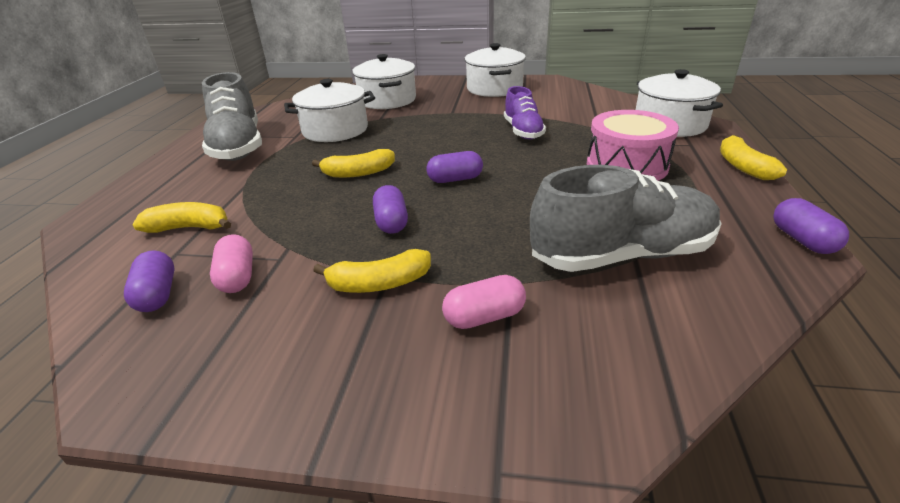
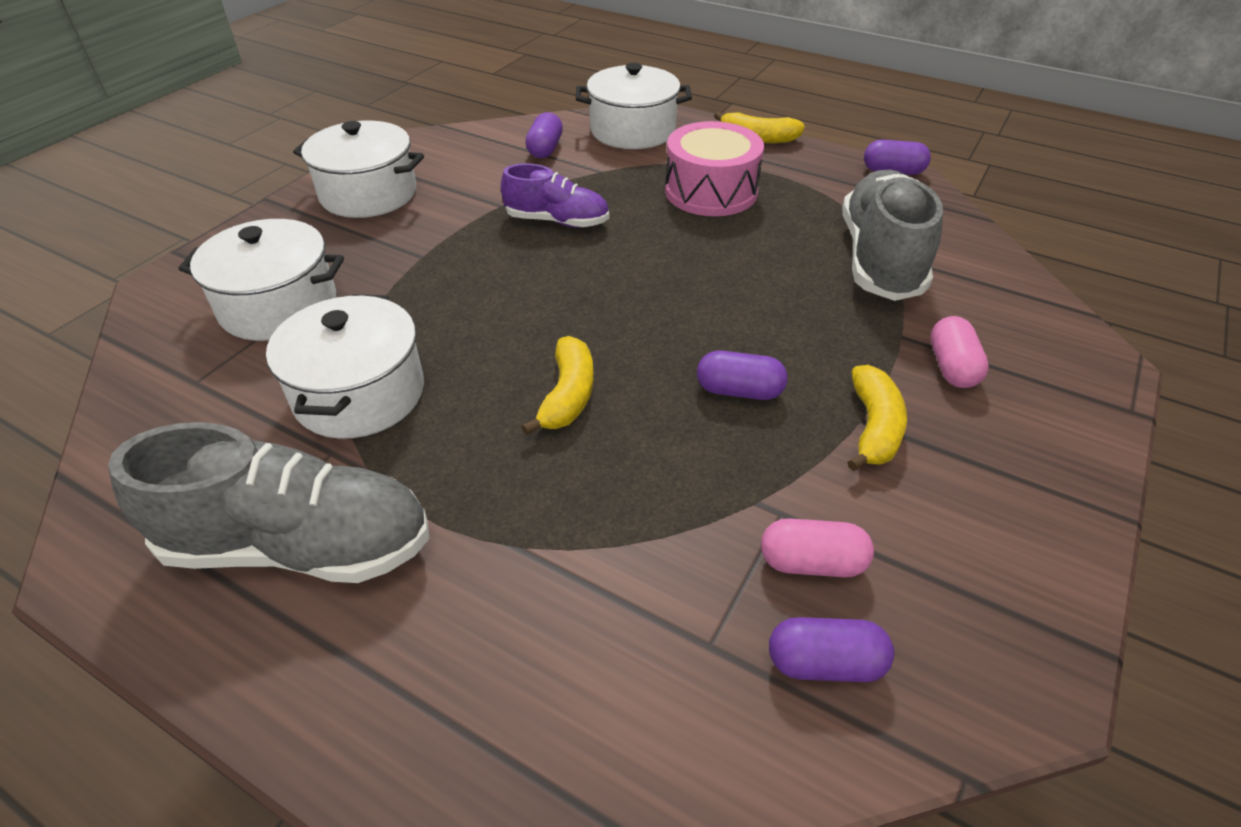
camera: 70 degrees left, 10 degrees up
yellow banana [133,202,231,233] -> none
purple capsule [426,151,483,183] -> purple capsule moved to [525,112,563,158]

